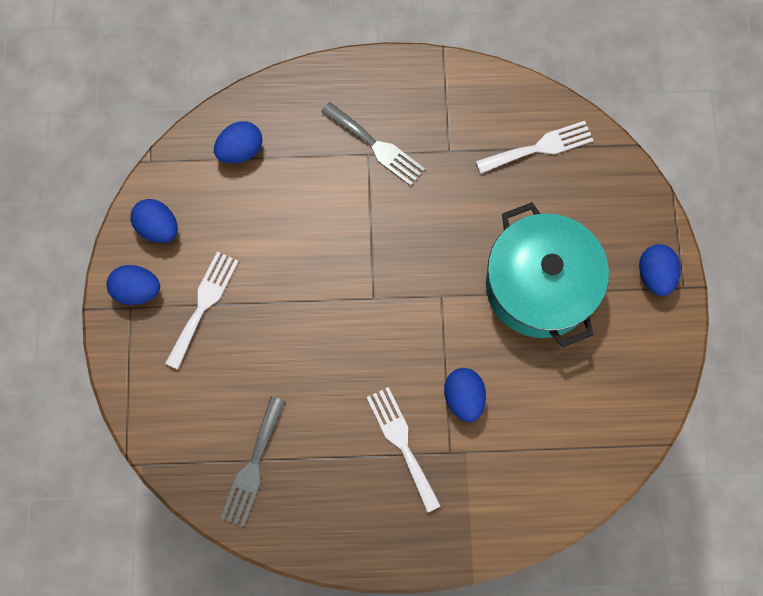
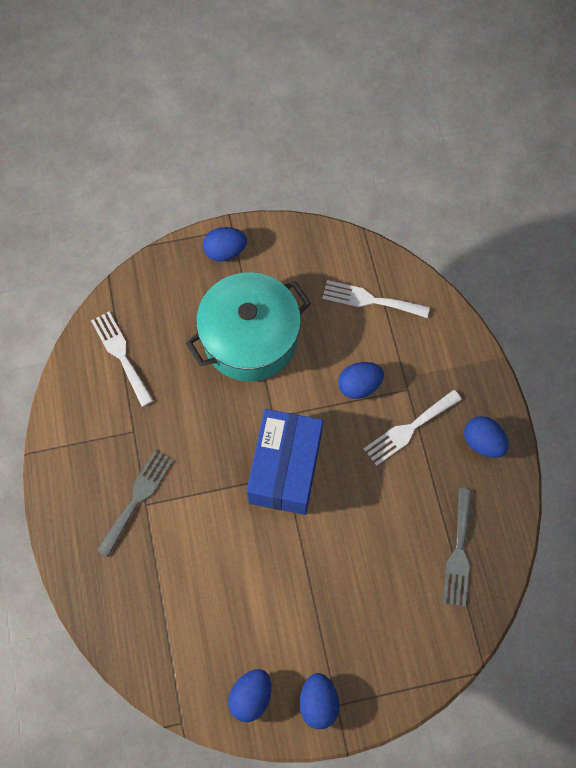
camera: 100 degrees left, 5 degrees down
white fork [165,252,239,369] -> white fork moved to [322,280,430,318]
blue egg [214,121,262,164] -> blue egg moved to [464,416,509,458]
grey fork [221,396,285,527] -> grey fork turned 90 degrees clockwise [443,488,472,607]
none -> blue box [247,409,323,515]

